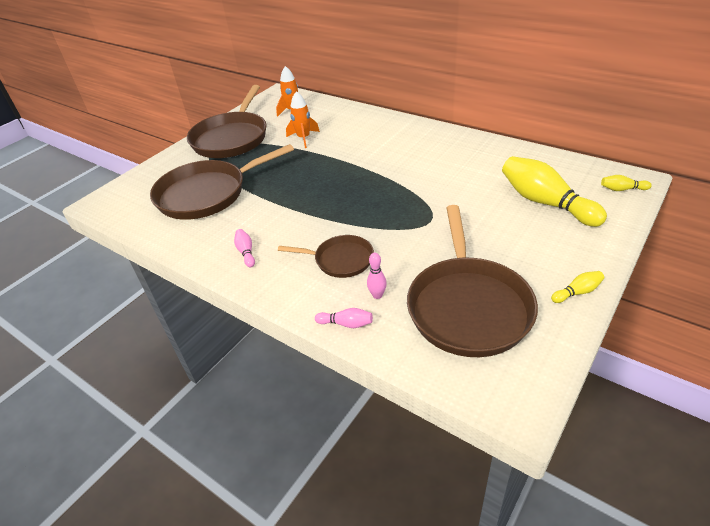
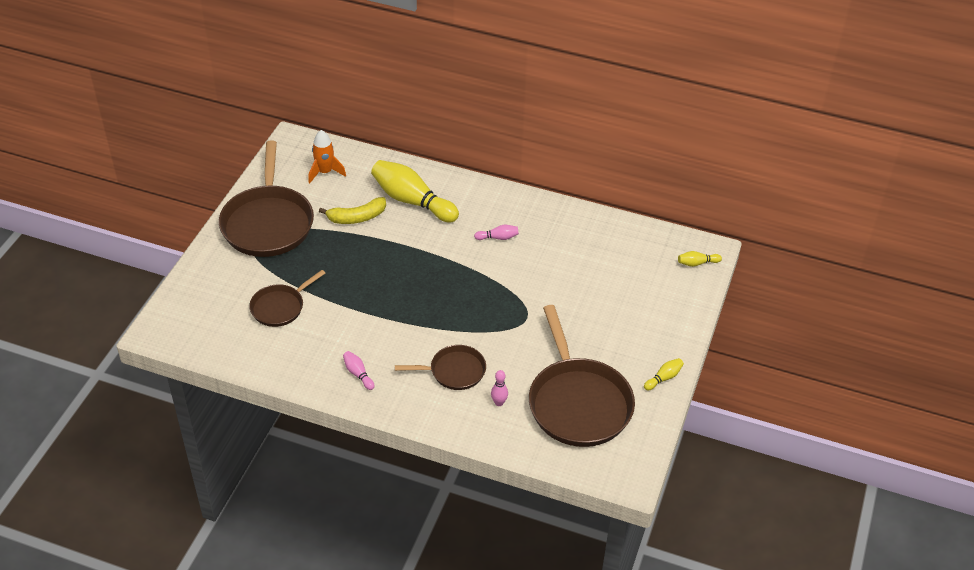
camera: 20 degrees left, 5 degrees up
brown pan [150,144,294,220] -> brown pan [249,270,325,327], size x0.54
orange rocket [286,91,320,148] -> yellow banana [319,197,386,224]
pink bowling pin [315,308,373,328] -> pink bowling pin moved to [474,225,519,240]
yellow bowling pin [502,156,607,227] -> yellow bowling pin moved to [371,160,459,222]

